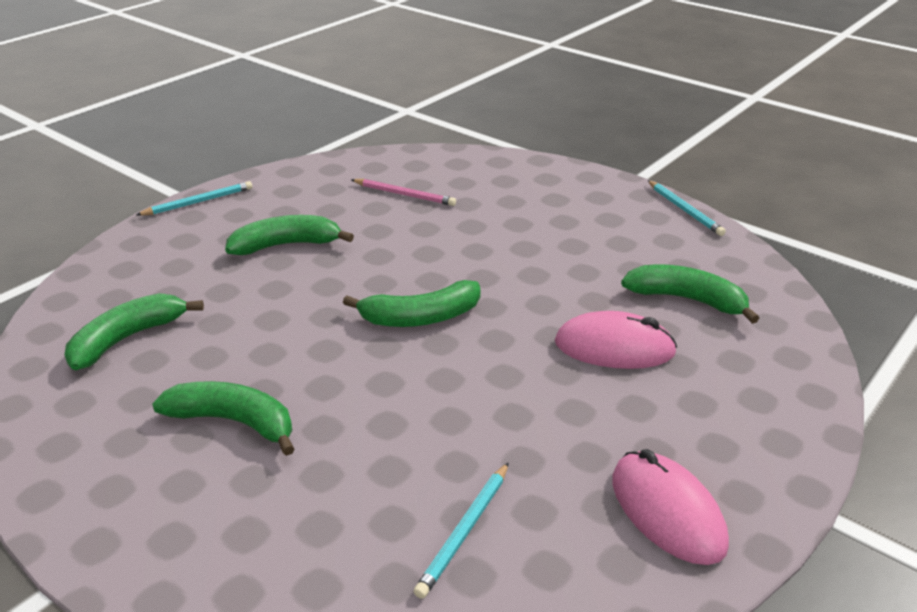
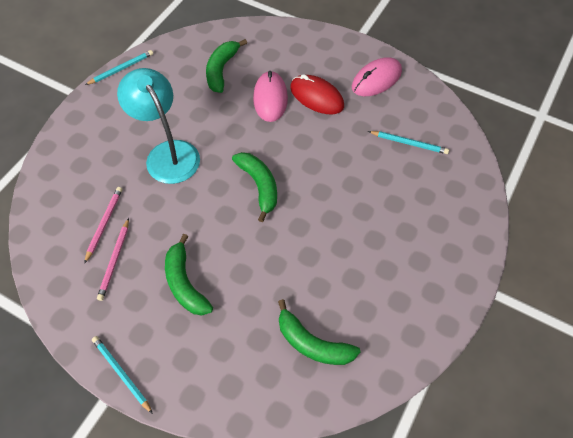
camera: 100 degrees left, 25 degrees up
green banana [152,381,294,456] -> none
none -> pink pencil [97,218,129,301]
none -> turquoise lamp [117,68,200,184]
none -> red mouse [290,74,344,114]

